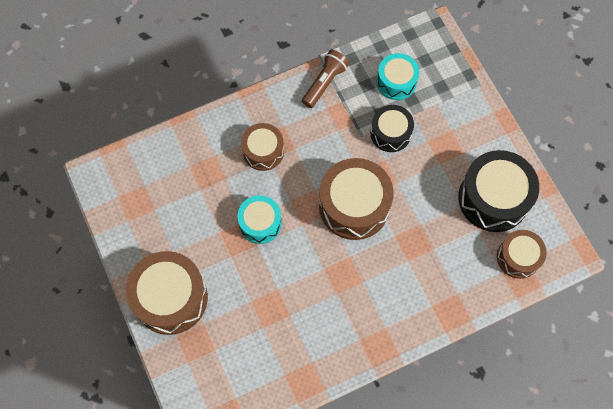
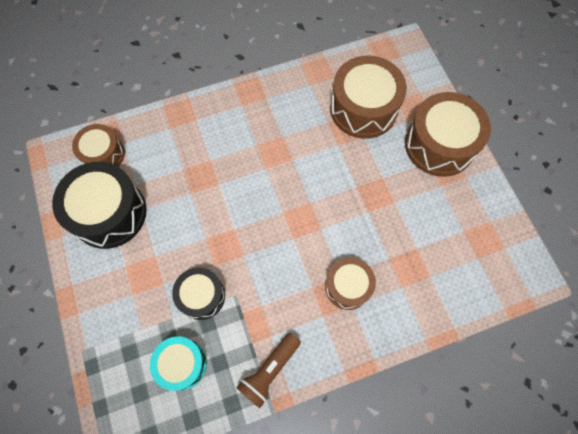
camera: 175 degrees left, 0 degrees up
turquoise drum [237,195,282,244] -> none
brown drum [319,158,394,240] -> brown drum moved to [330,56,407,139]

